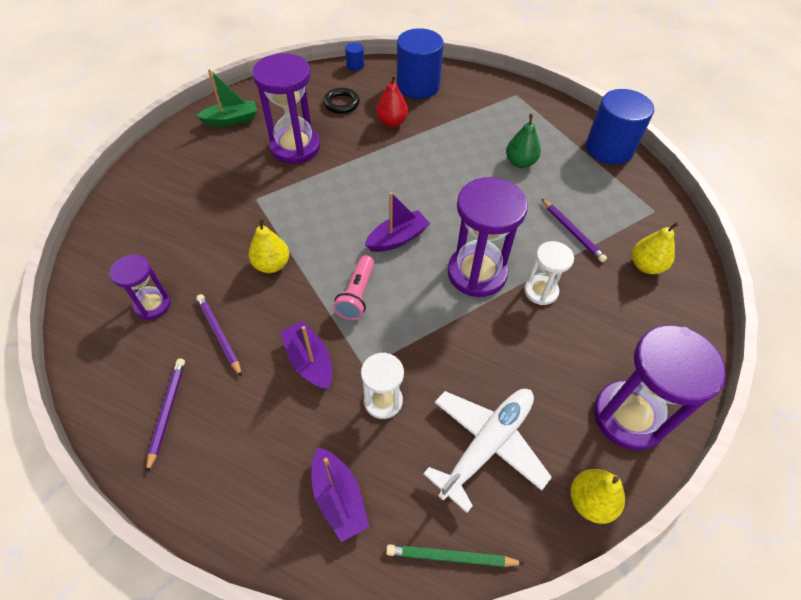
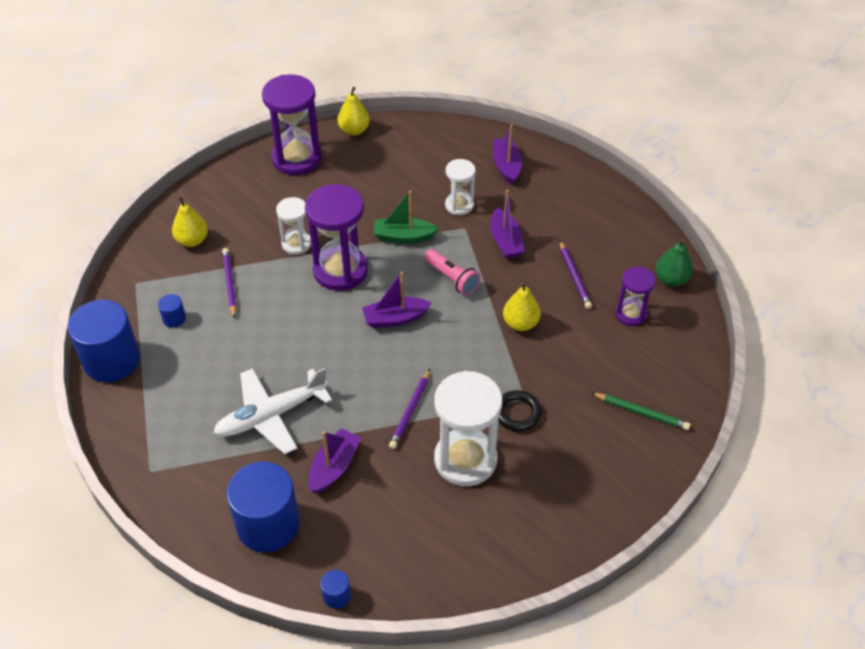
camera: 160 degrees left, 5 degrees down
purple pencil [146,358,185,473] -> purple pencil moved to [389,369,430,449]
green boat [196,69,257,127] -> green boat moved to [374,191,439,244]
purple hourglass [252,53,320,164] -> white hourglass [434,371,502,486]
black ring [323,88,360,114] -> black ring moved to [499,390,542,431]
pink flashlight [333,255,374,320] -> pink flashlight turned 105 degrees clockwise [424,249,481,296]
red pear [376,75,408,127] -> purple boat [308,428,361,494]
green pencil [386,544,525,567] -> green pencil moved to [591,393,690,430]
white plane [423,389,552,513] -> white plane moved to [213,368,332,454]
green pear [506,114,541,168] -> green pear moved to [656,239,693,287]
none -> blue cylinder [158,294,186,328]

